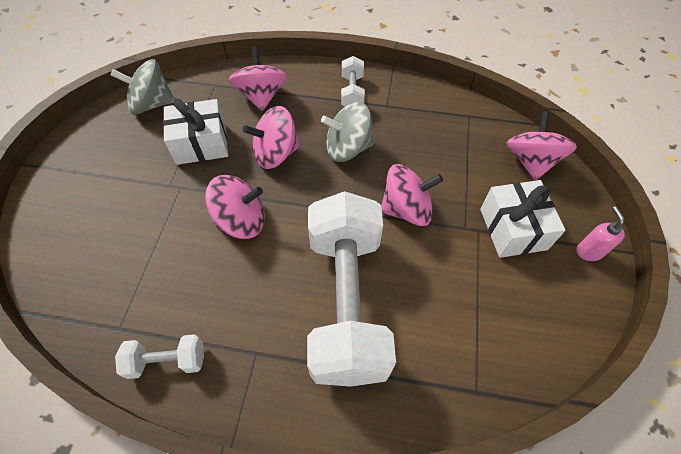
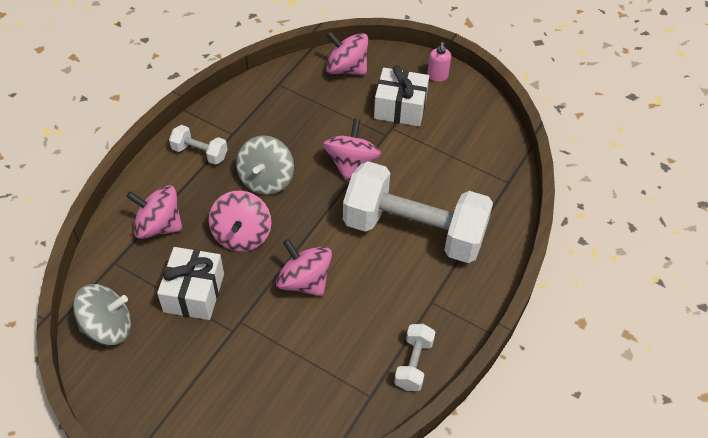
camera: 70 degrees left, 5 degrees down
grey spinning top [111,59,175,115] -> grey spinning top turned 120 degrees counterclockwise [73,284,131,345]
pink spinning top [205,175,265,239] -> pink spinning top turned 60 degrees counterclockwise [276,239,332,297]
pink soap dispenser [576,207,625,261] -> pink soap dispenser turned 105 degrees counterclockwise [427,42,451,82]

